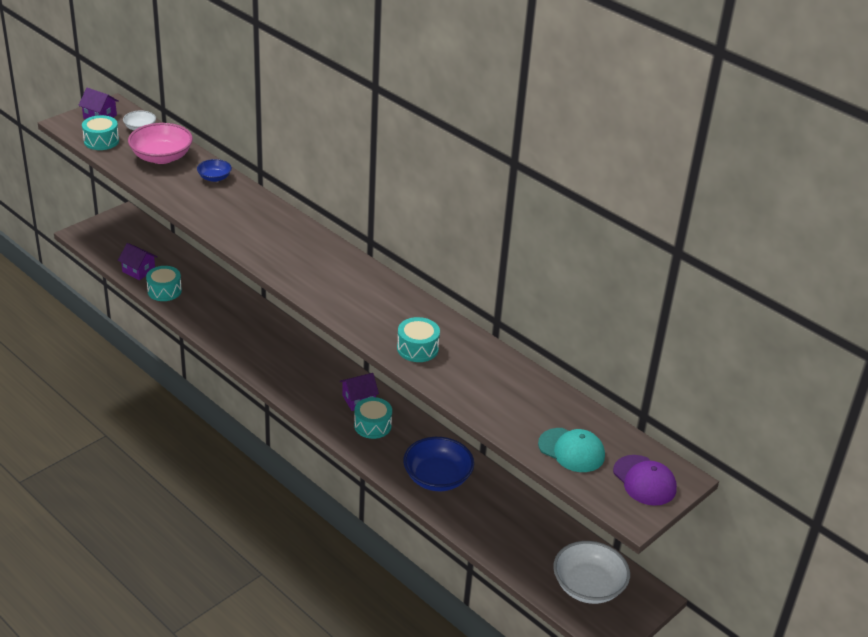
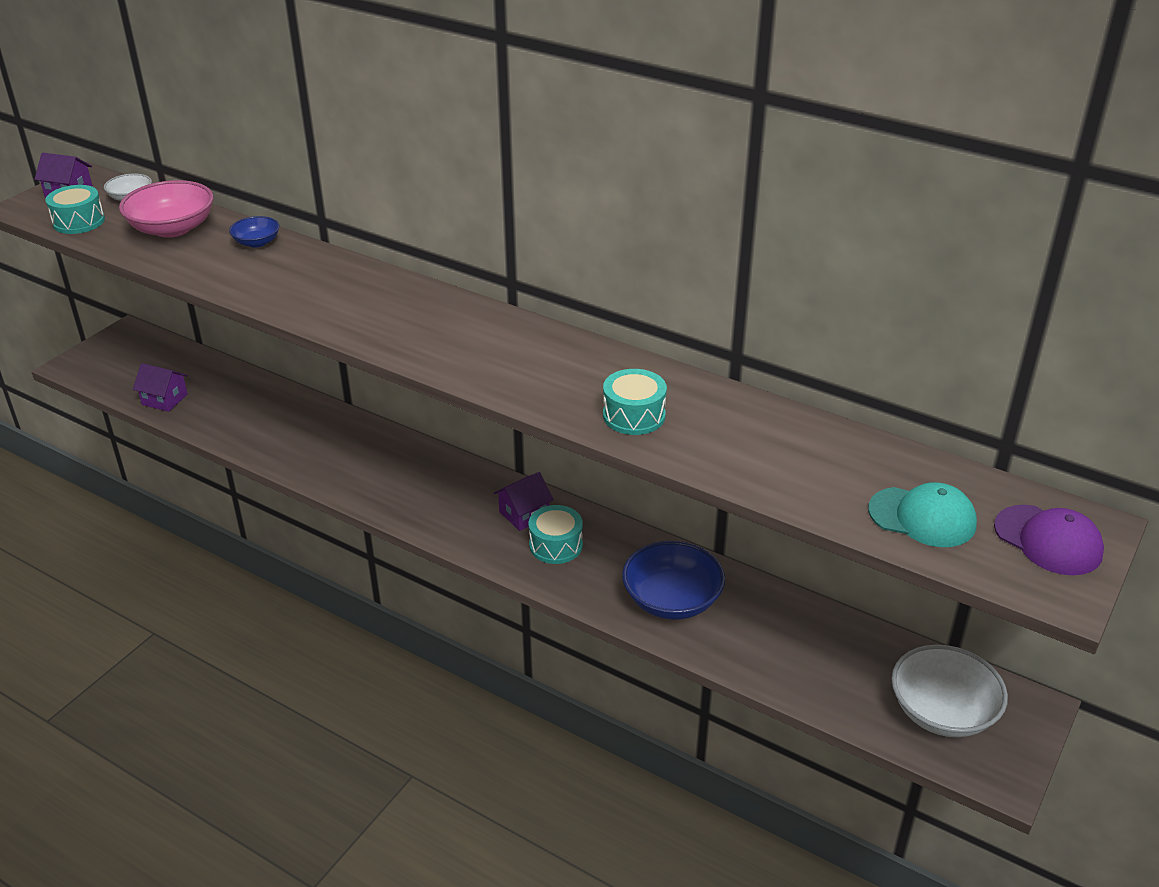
camera: 10 degrees left, 0 degrees up
turquoise drum [146,266,182,301] -> none

